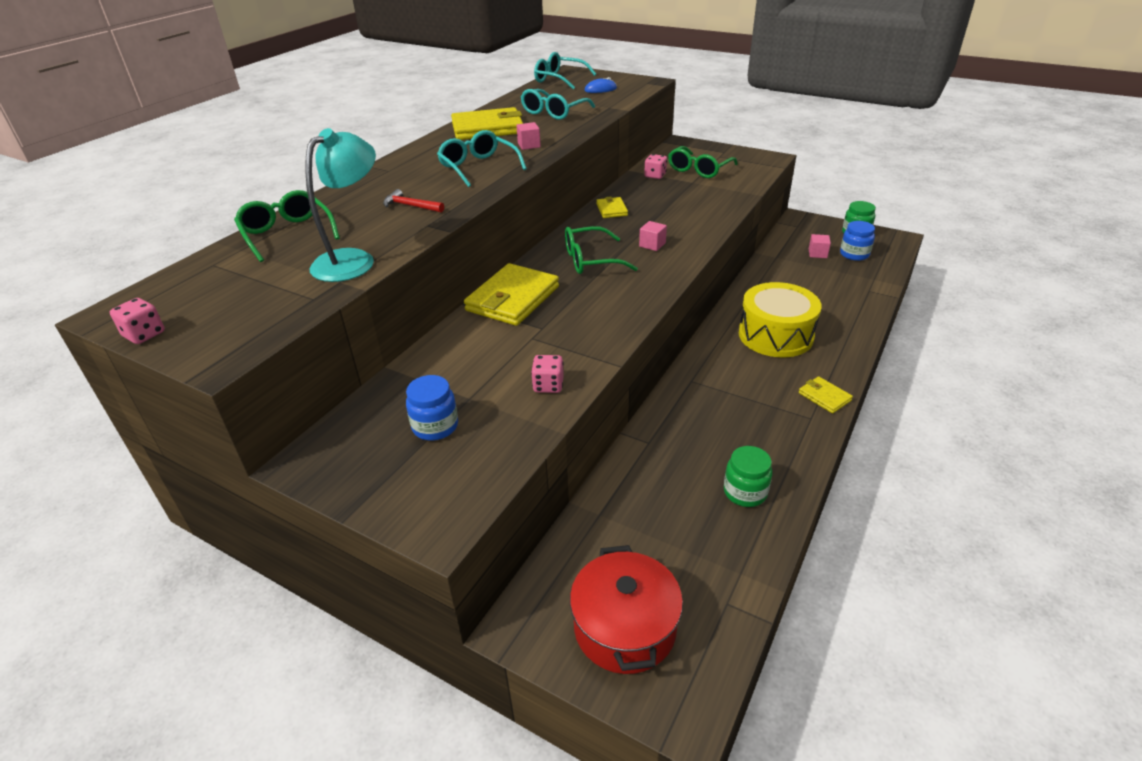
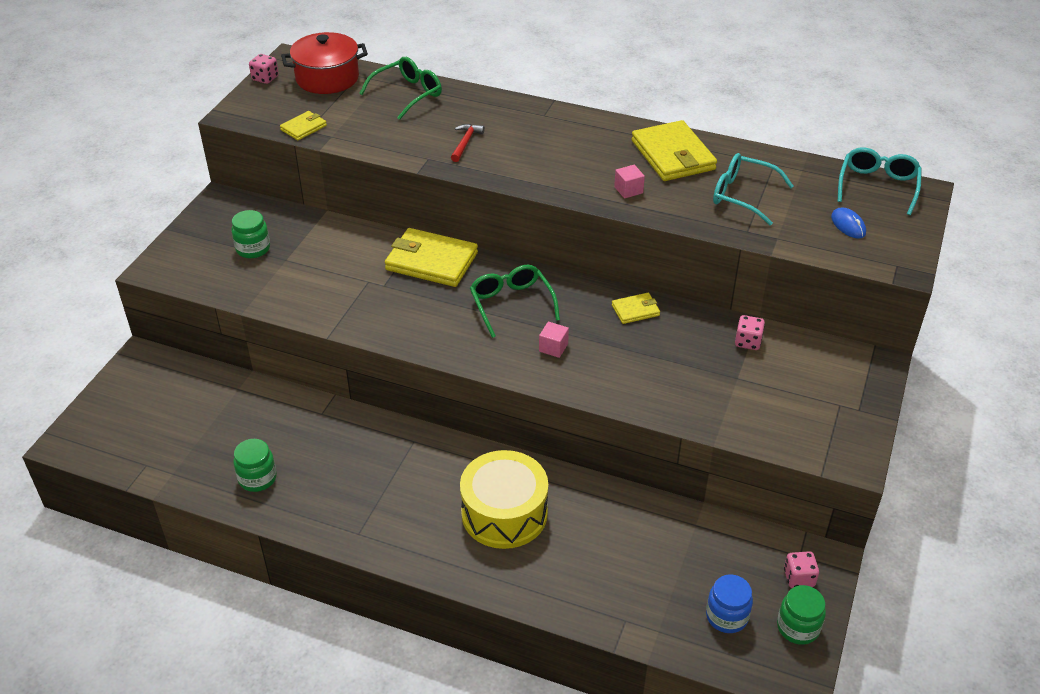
camera: 80 degrees right, 5 degrees up
turquoise lamp [305,128,376,282] -> none
blue jar [406,375,458,441] -> green jar [231,210,270,258]
turquoise glasses [437,130,527,187] -> none
pink dice [531,355,564,393] -> pink dice moved to [784,551,819,588]
red pot [570,545,683,674] -> red pot moved to [281,32,368,94]
green glasses [668,146,738,178] -> none
yellow wallet [799,376,853,413] -> yellow wallet moved to [280,111,327,141]
pink cube [809,234,831,258] -> none

